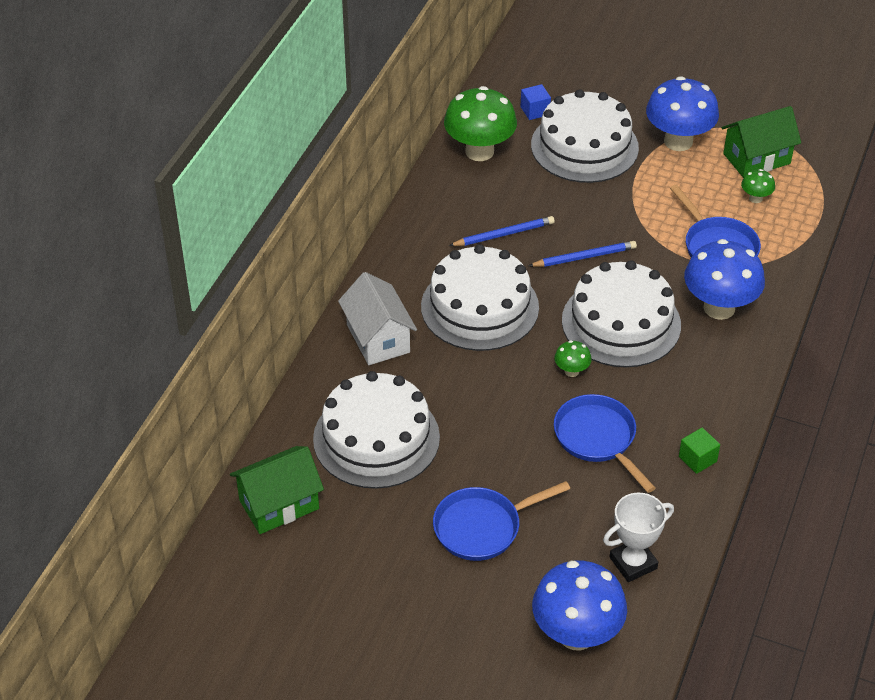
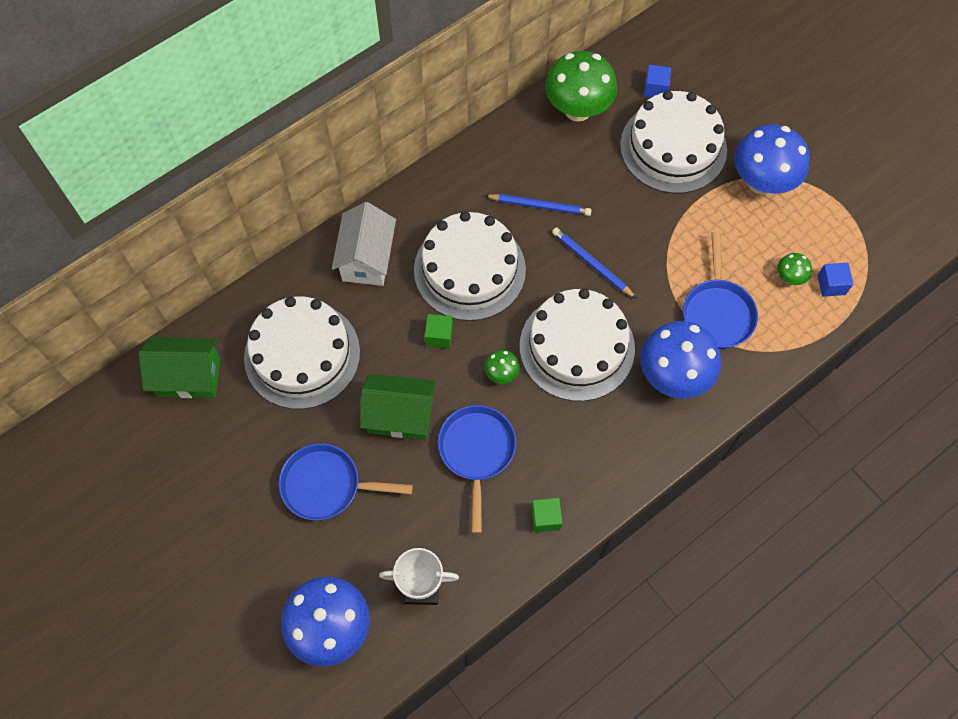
camera: 30 degrees right, 20 degrees up
blue pencil [529,241,637,267] -> blue pencil turned 150 degrees counterclockwise [552,227,637,299]
green house [721,106,801,178] -> green house moved to [360,374,436,440]
none -> green cube [424,314,453,349]
none -> blue cube [817,263,853,297]

